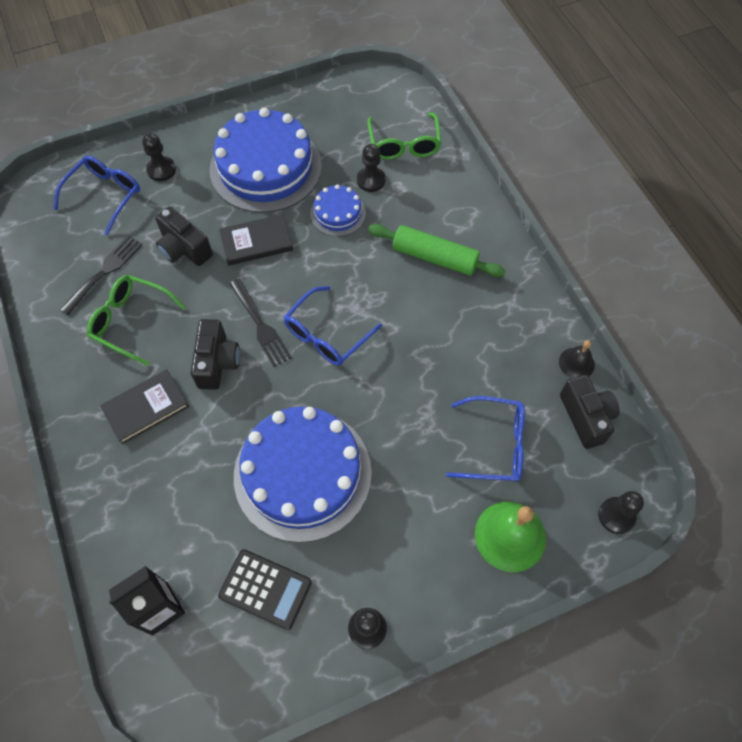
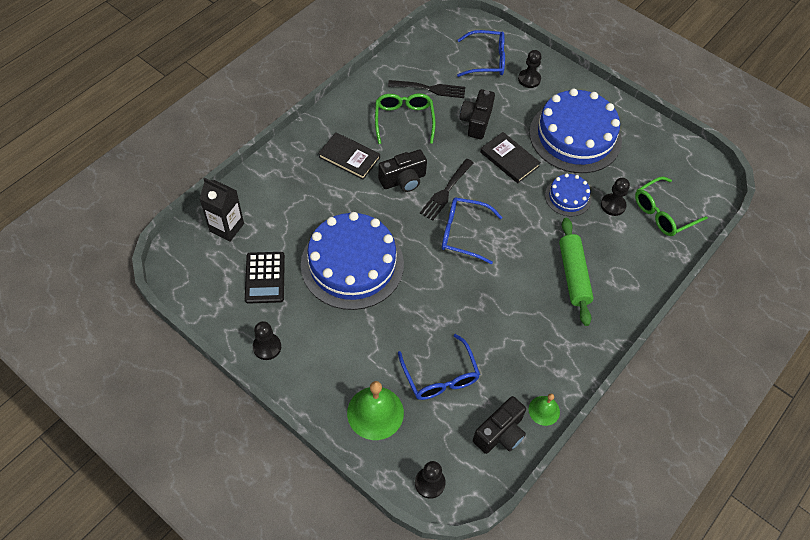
camera: 60 degrees right, 5 degrees down
black bell [559,340,595,378] -> green bell [529,394,560,426]

